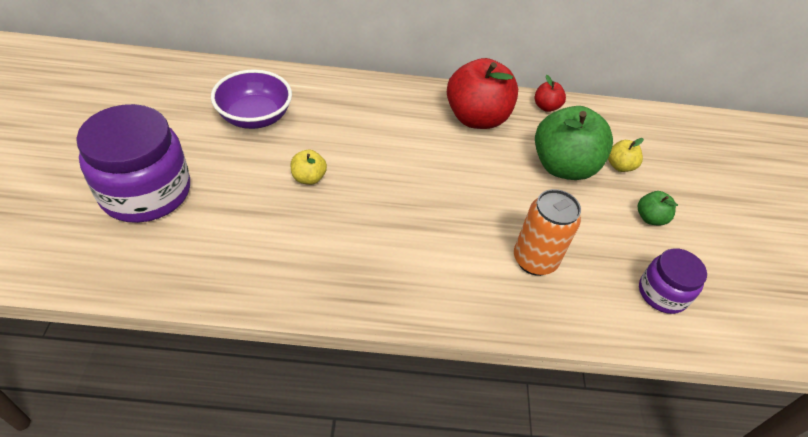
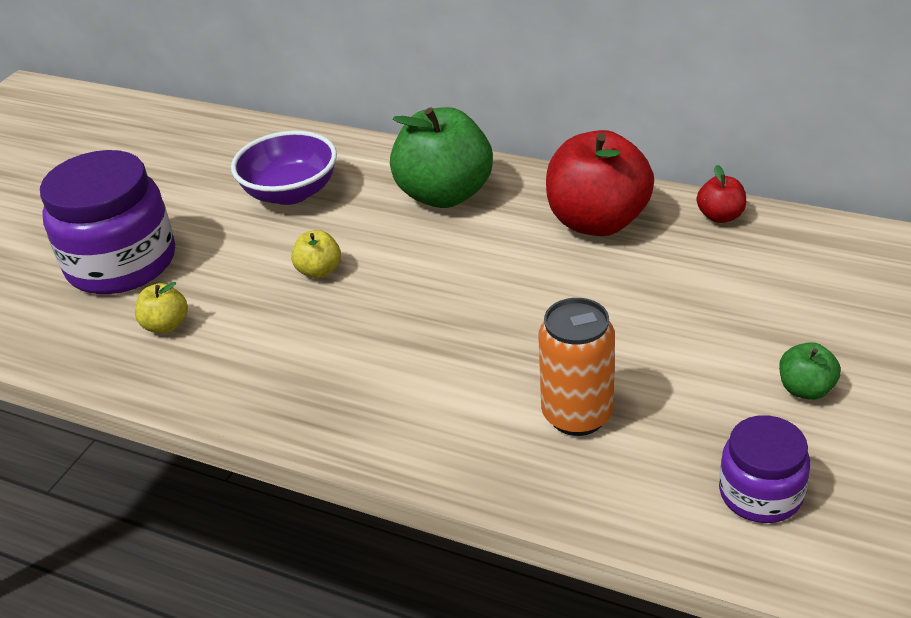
camera: 30 degrees right, 10 degrees down
green apple [535,106,613,180] -> green apple moved to [390,107,493,208]
yellow apple [608,138,644,172] -> yellow apple moved to [135,282,188,333]

